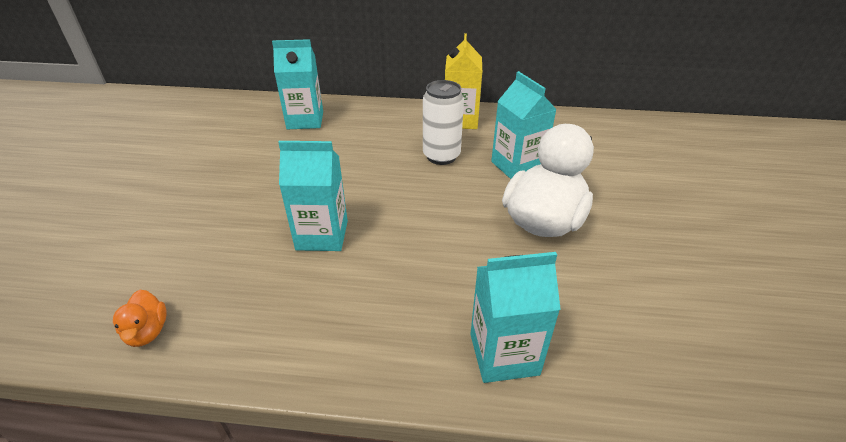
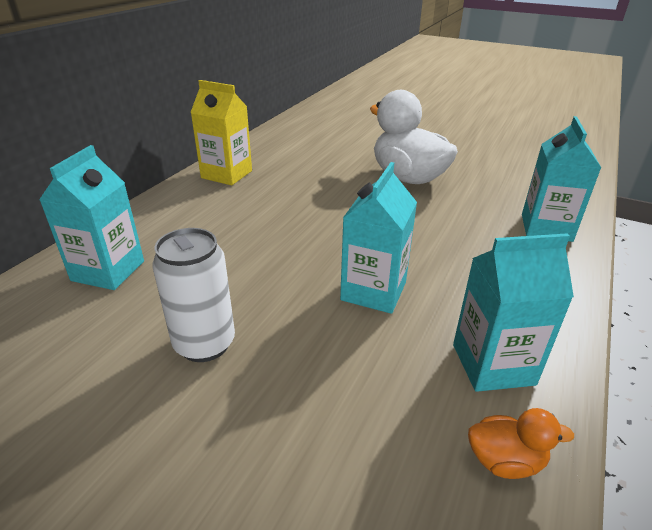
camera: 70 degrees left, 5 degrees down
white can [423,80,464,165] -> white can moved to [153,228,235,362]
turquoise carton [491,71,557,179] -> turquoise carton moved to [453,233,574,392]

